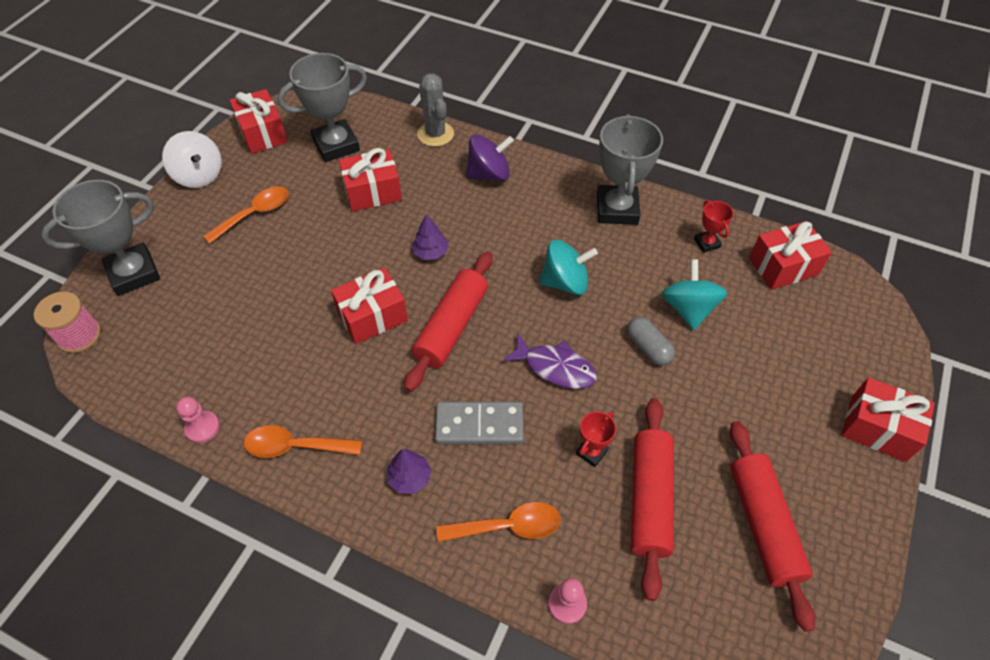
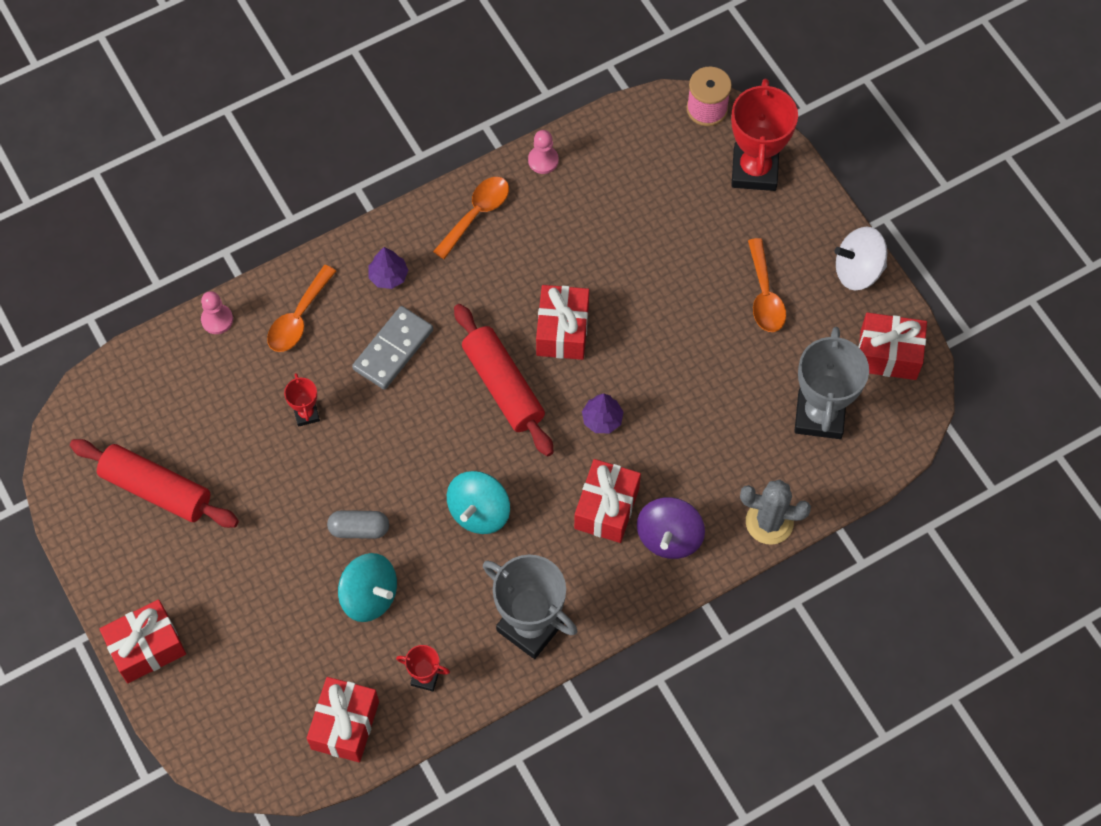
camera: 125 degrees right, 10 degrees up
grey trophy [41,180,160,296] -> red trophy [731,79,798,191]
red gift [339,148,402,211] -> red gift moved to [574,459,641,543]
purple fish [502,334,597,389] -> none
red rolling pin [631,398,674,601] -> none

